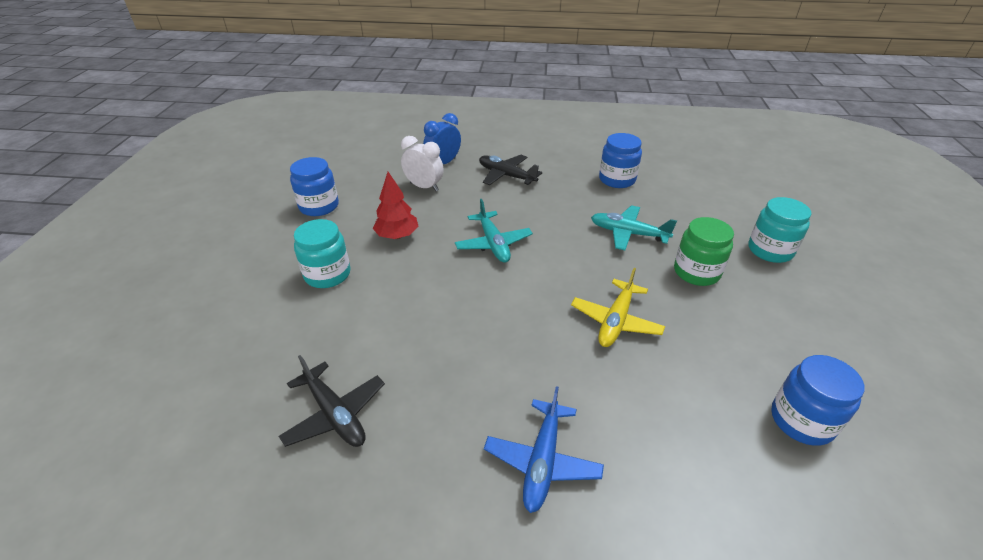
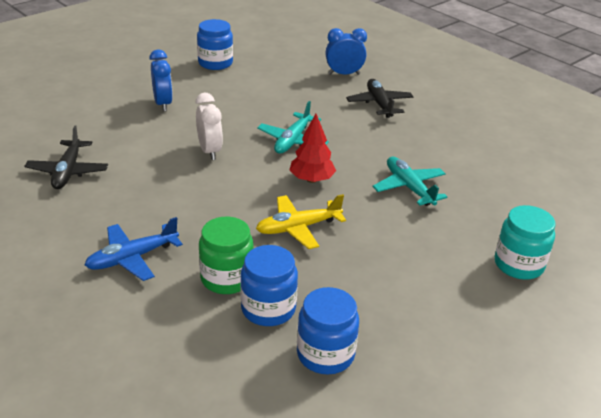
camera: 40 degrees right, 5 degrees down
turquoise jar [294,219,350,288] -> blue clock [149,49,173,112]
red tree [373,172,419,239] -> red tree moved to [289,114,336,183]
white clock [401,136,444,191] -> white clock moved to [195,93,223,160]
blue jar [599,133,642,188] -> blue jar moved to [240,245,298,326]
green jar [674,217,734,286] -> green jar moved to [199,217,253,294]

